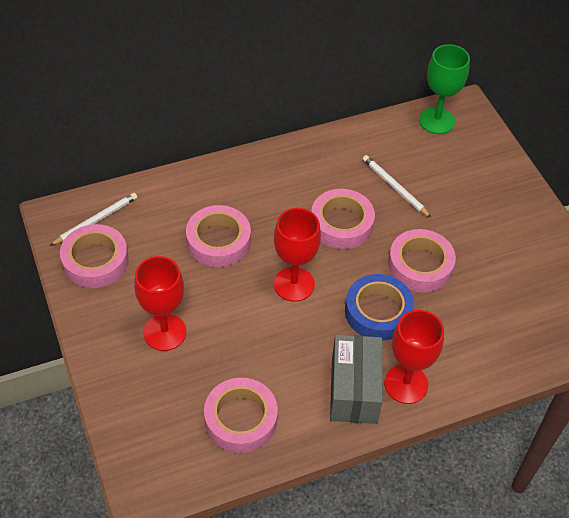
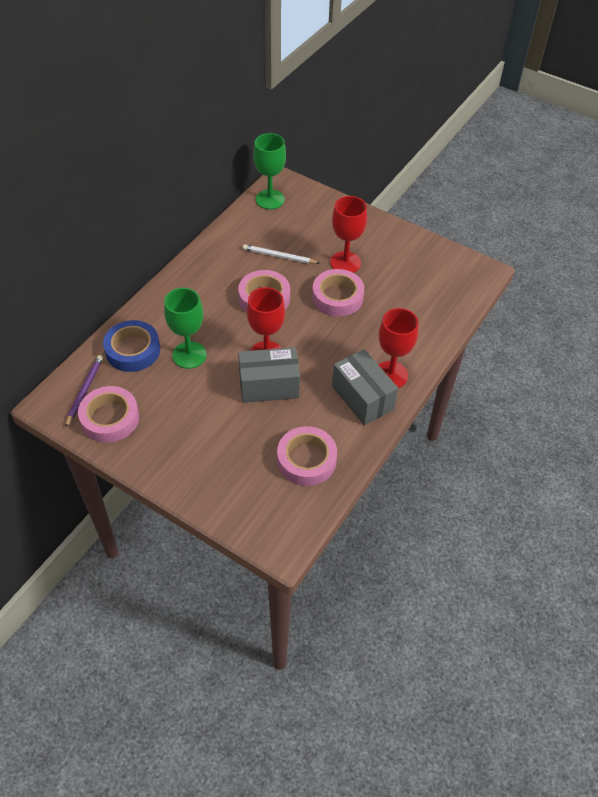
camera: 35 degrees left, 0 degrees up
white pencil [50,193,137,246] -> purple pencil [65,355,103,428]
red goblet [134,256,187,351] -> red goblet moved to [330,196,367,273]
pink tape [186,205,251,267] -> green goblet [164,288,207,369]
blue tape [345,274,414,341] -> blue tape moved to [103,320,160,372]
none -> grey box [238,347,300,403]

